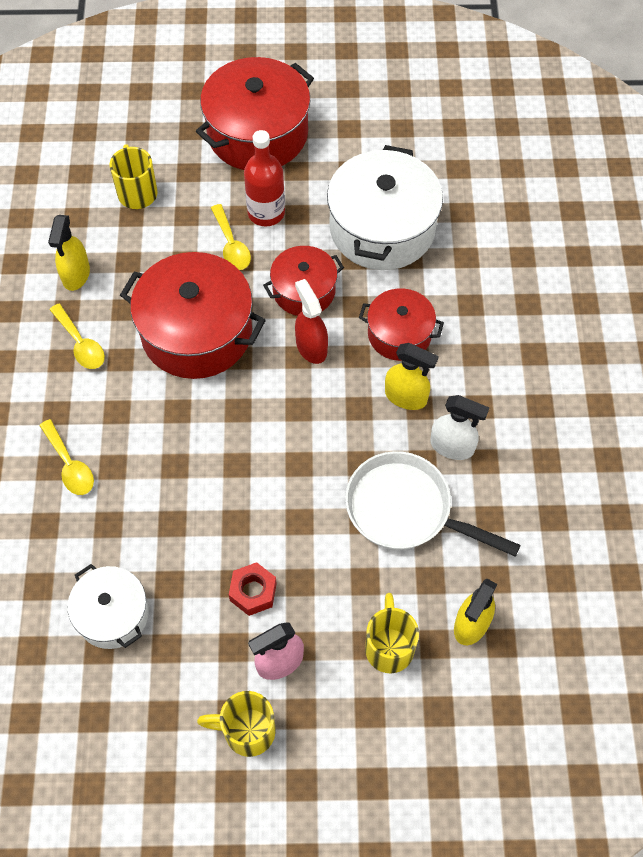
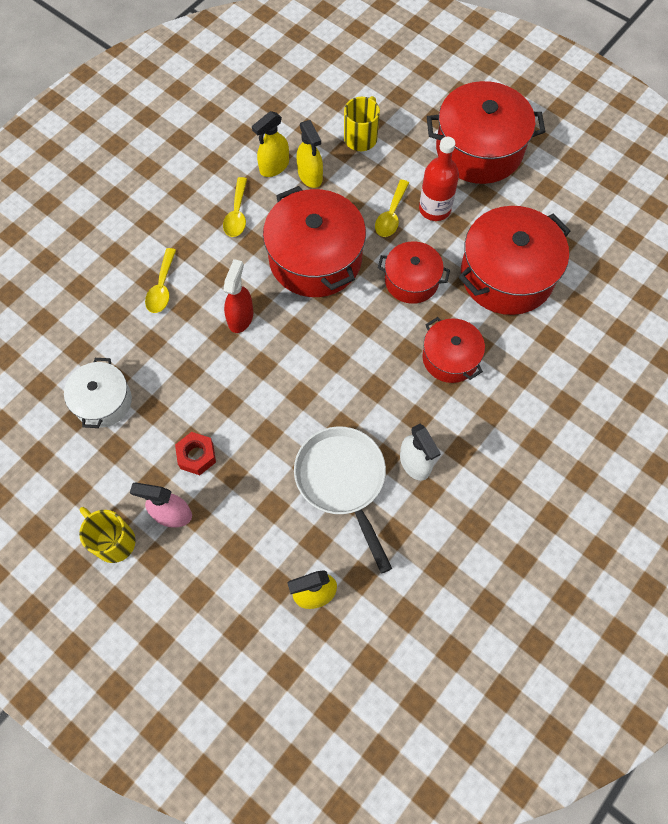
camera: 40 degrees right, 5 degrees up
red spray bottle [295,279,328,364] -> red spray bottle moved to [223,259,253,333]
white pot [327,145,443,270] -> red pot [459,206,570,315]
yellow mug [365,593,419,673] -> none
yellow spray bottle [385,343,439,410] -> yellow spray bottle moved to [297,120,323,188]

